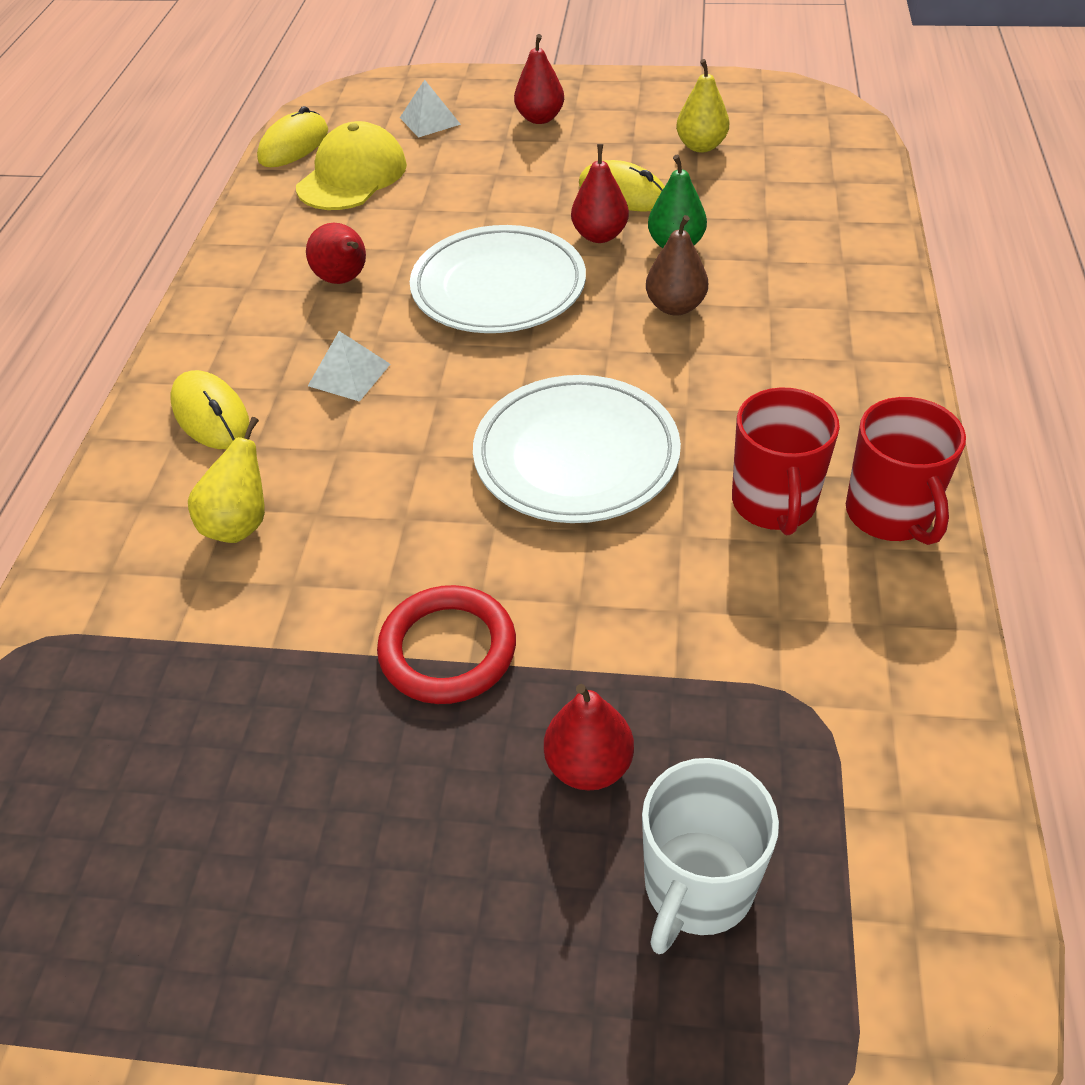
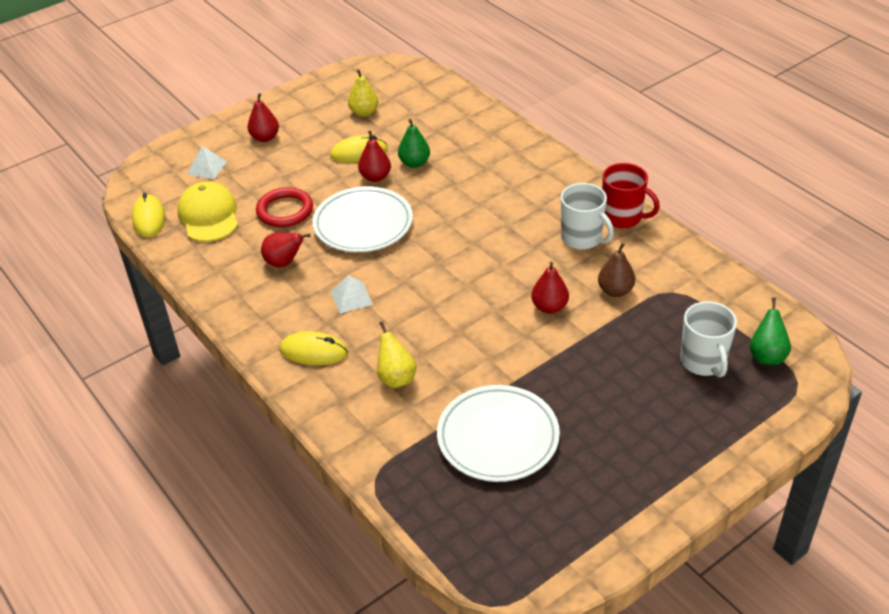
camera: 45 degrees left, 5 degrees down
red ring [377,585,516,704] -> red ring moved to [256,187,313,227]
white plate [473,375,681,523] -> white plate moved to [437,385,560,482]
red pear [544,684,634,791] -> red pear moved to [531,262,569,314]
brown pear [646,215,708,316] -> brown pear moved to [598,243,635,297]
red mug [732,387,840,535] -> white mug [561,183,614,250]
none -> green pear [750,297,791,365]

